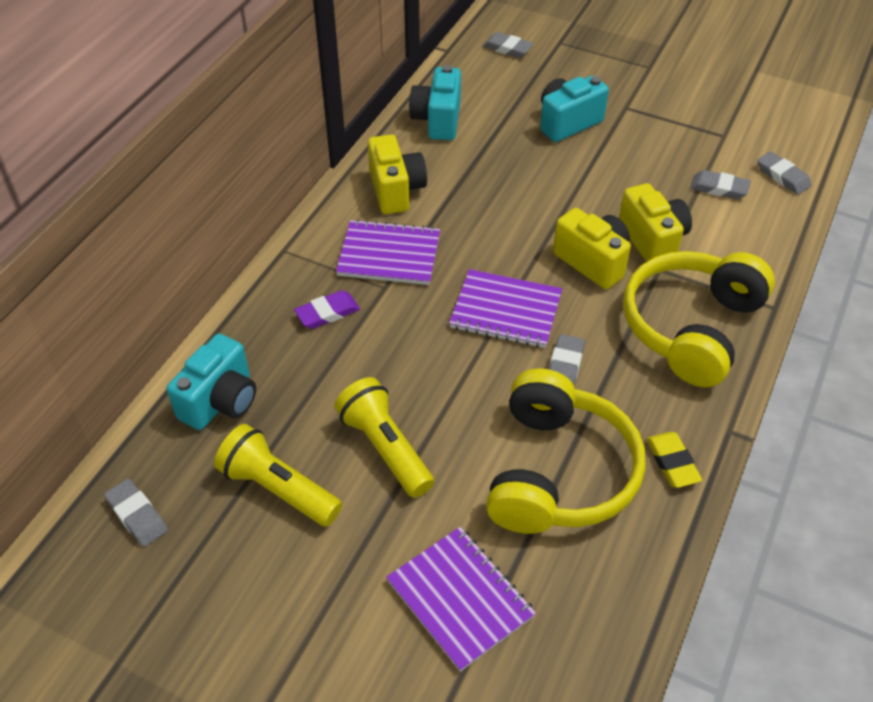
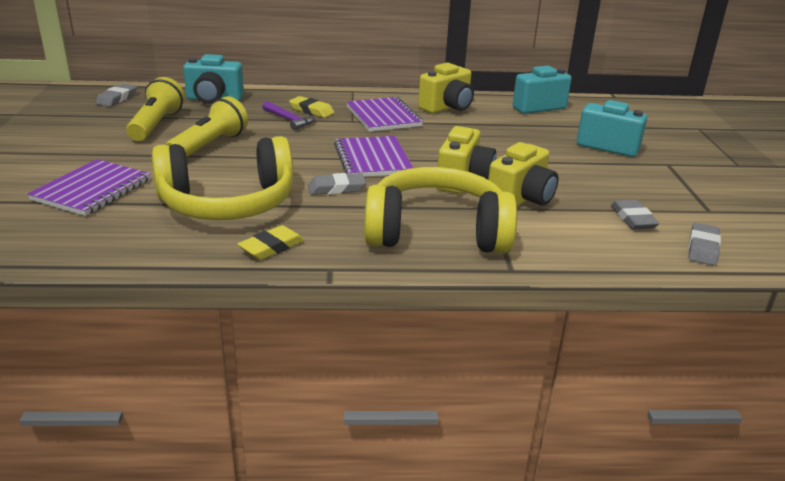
camera: 60 degrees right, 20 degrees down
purple eraser [294,290,360,329] -> yellow eraser [289,96,335,118]
grey eraser [483,32,534,58] -> none
none -> purple hammer [262,101,315,130]

